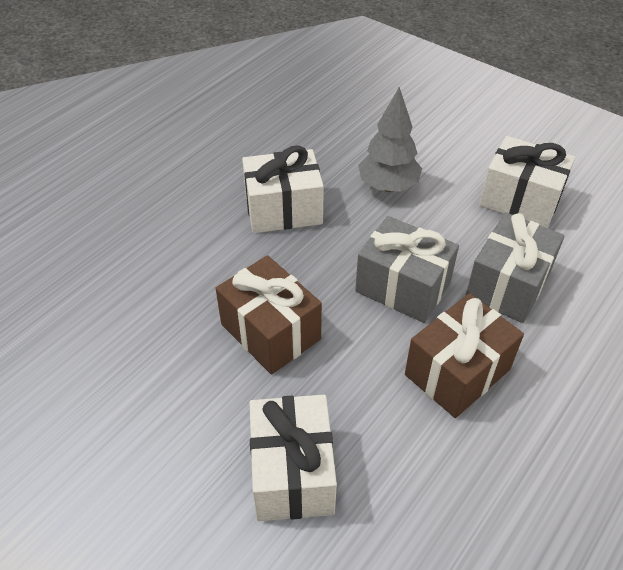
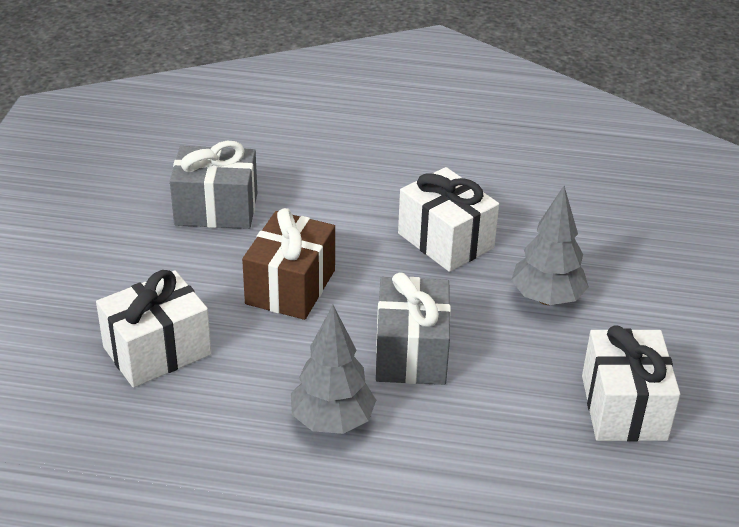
camera: 60 degrees right, 10 degrees down
brown gift [405,293,524,418] -> grey tree [291,305,376,434]
grey gift [465,212,565,323] -> grey gift moved to [170,141,257,229]

